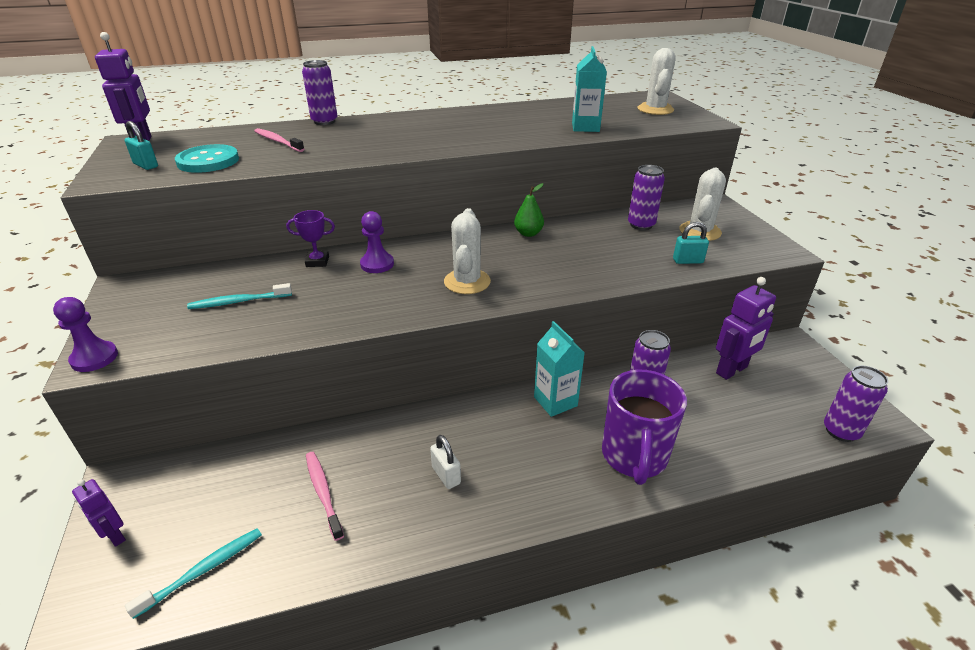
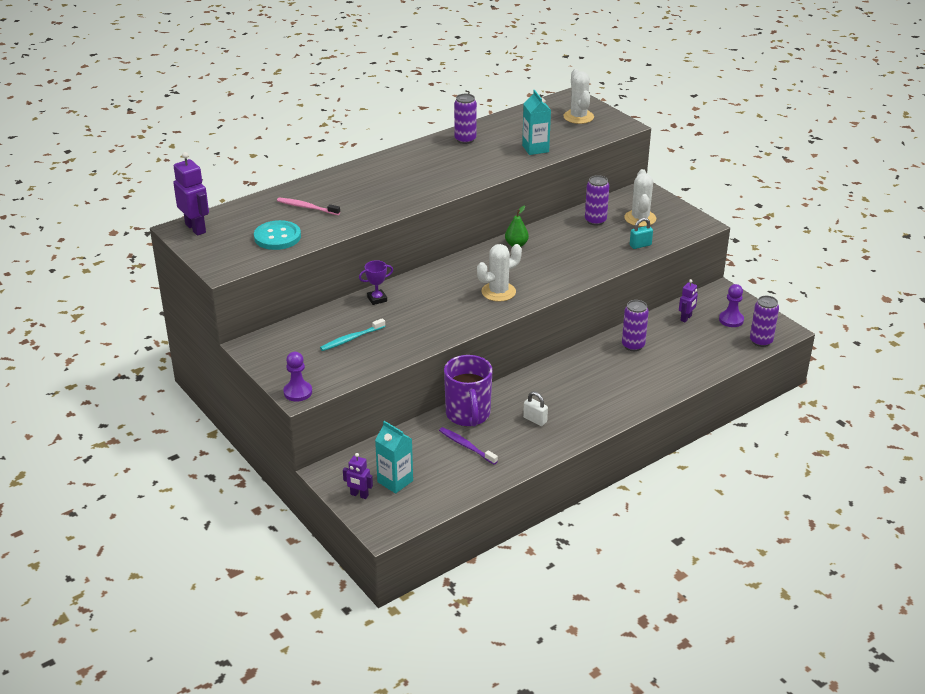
camera: 20 degrees left, 0 degrees up
turquoise padlock [125,121,158,170] -> none
turquoise toothbrush [125,528,262,619] -> none
purple can [302,60,337,125] -> purple can moved to [454,94,477,144]
pink toothbrush [306,452,344,541] -> purple toothbrush [439,427,498,465]
purple pawn [360,211,394,273] -> purple pawn moved to [719,284,744,327]
white cactus [444,208,491,294] -> white cactus turned 75 degrees clockwise [477,244,522,302]
turquoise carton [534,321,585,417] -> turquoise carton moved to [375,421,413,494]
purple mug [602,369,687,485] -> purple mug moved to [444,355,493,427]
purple robot [716,277,776,380] -> purple robot [679,279,698,322], size x0.58

